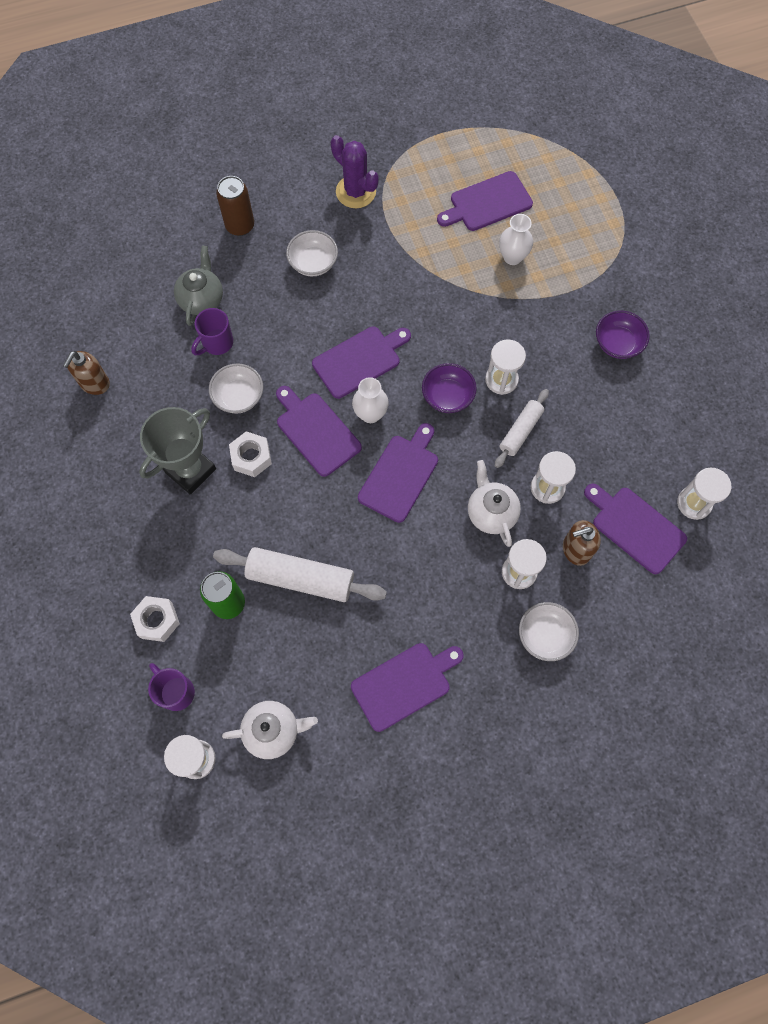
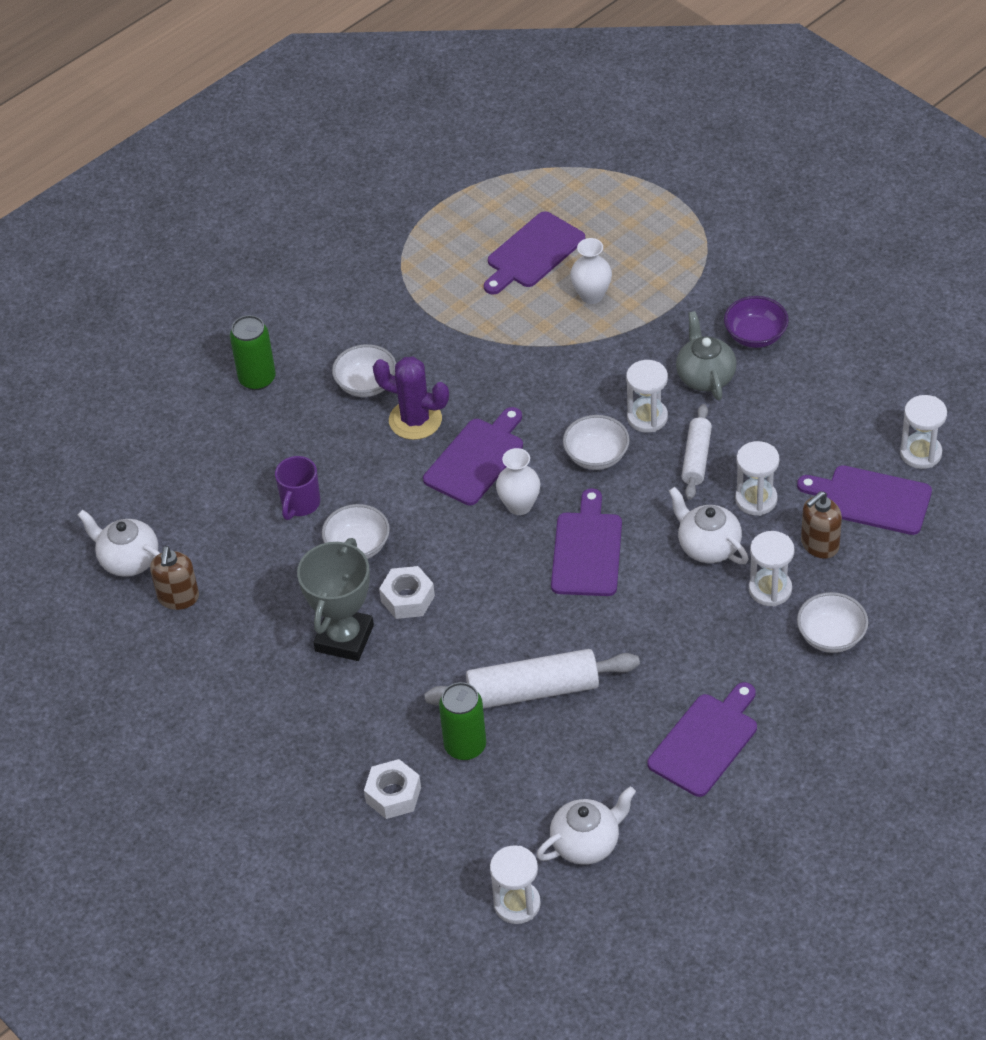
camera: 20 degrees left, 20 degrees down
purple mug [148,663,195,711] -> none
grey teapot [174,246,223,326] -> grey teapot moved to [676,311,736,400]
brown can [216,176,254,236] -> green can [230,315,276,390]
purple cutting board [276,386,362,477] -> none
purple cactus [331,135,379,208] -> purple cactus moved to [373,356,449,440]
purple bowl [422,363,477,413] -> white bowl [563,415,630,470]
none -> white teapot [78,510,160,577]

